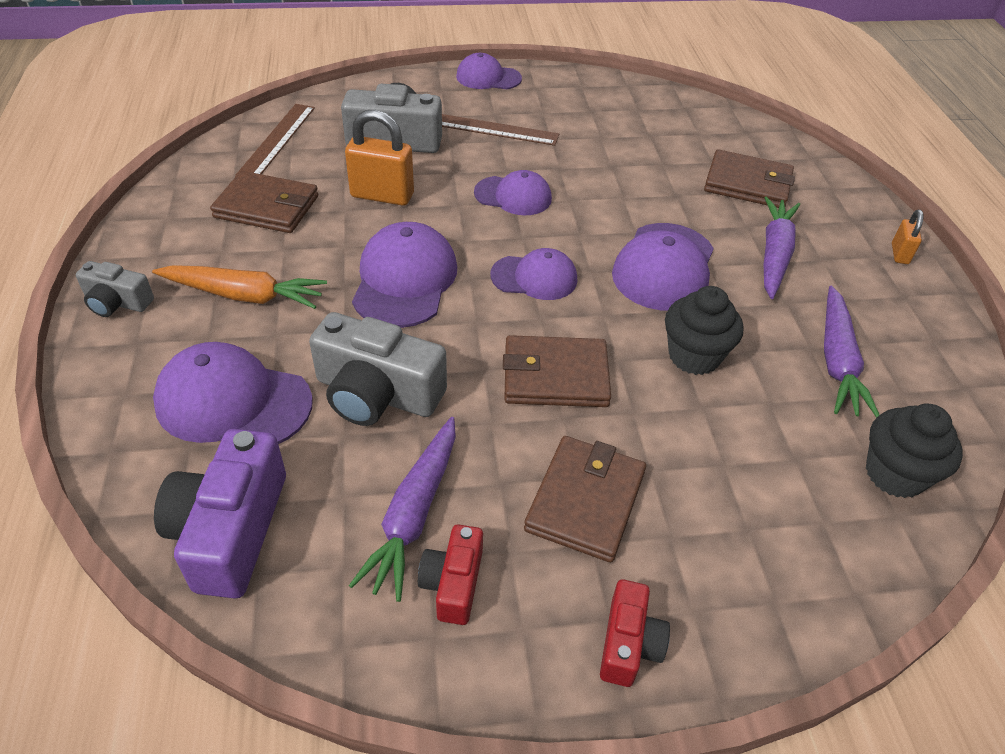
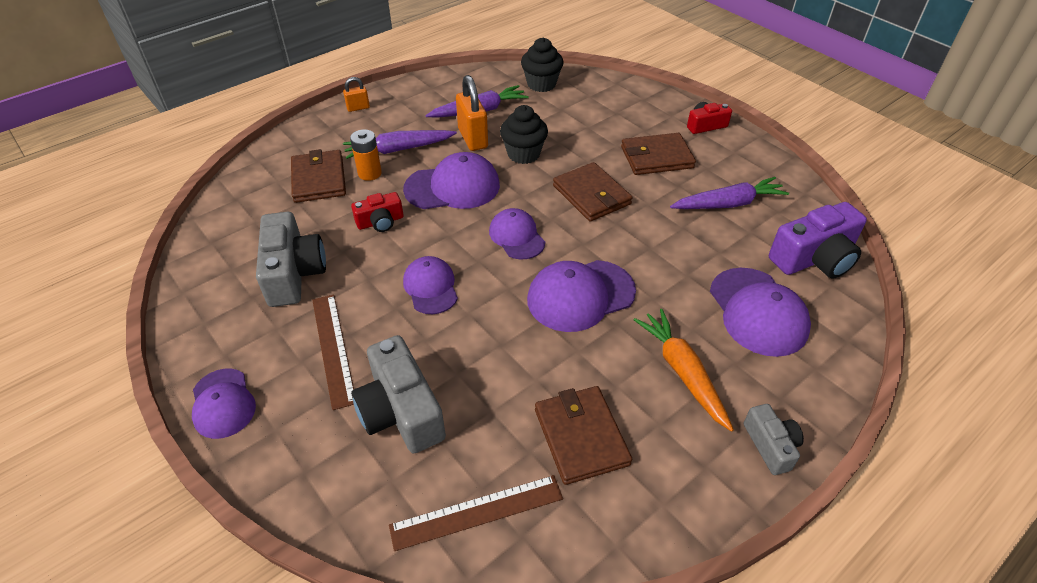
camera: 120 degrees left, 0 degrees up
grey camera [309,312,447,426] -> grey camera moved to [256,212,326,307]
orange padlock [345,110,414,206] -> orange padlock moved to [456,75,488,151]
red camera [418,524,483,625] -> red camera moved to [351,192,403,232]
none -> orange battery [350,129,382,181]

